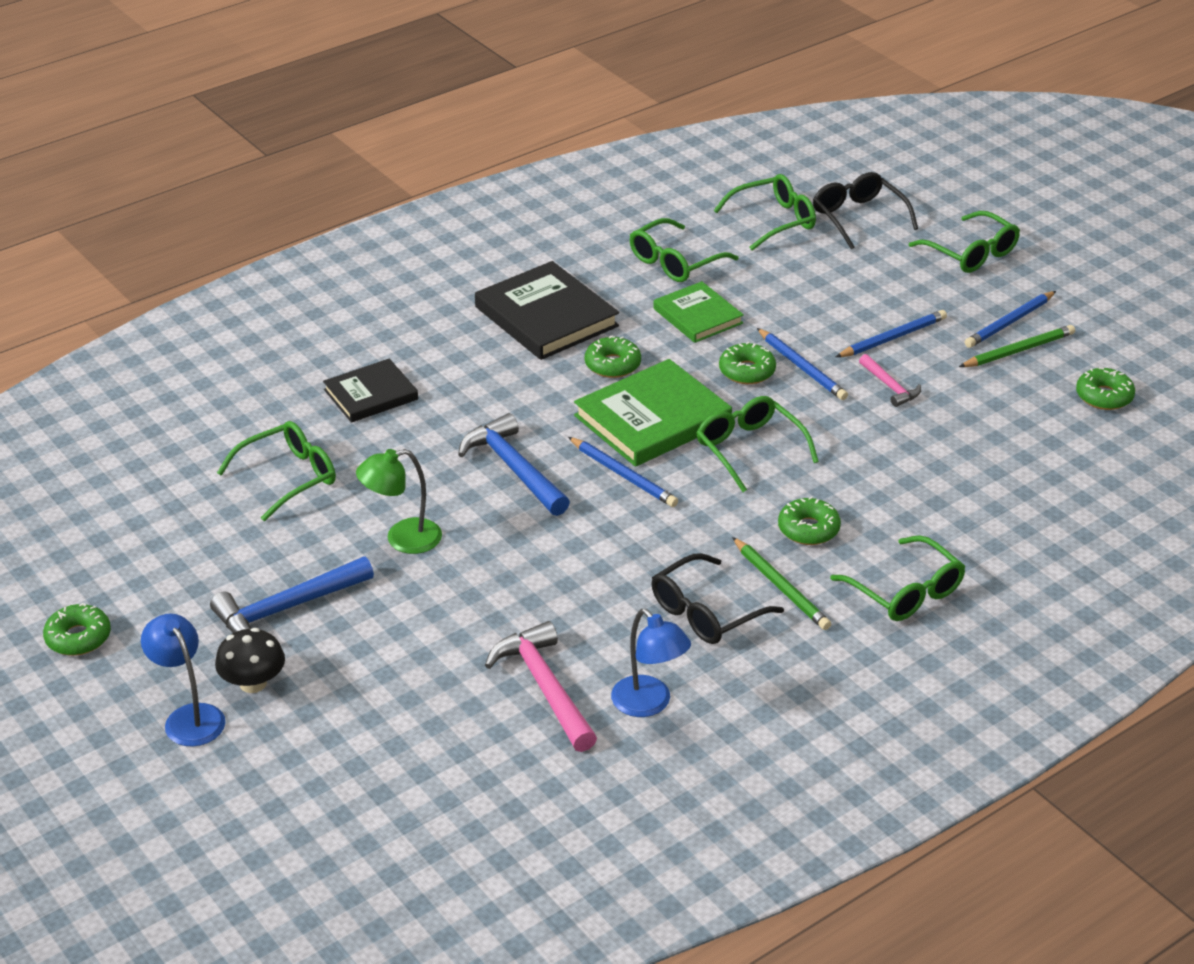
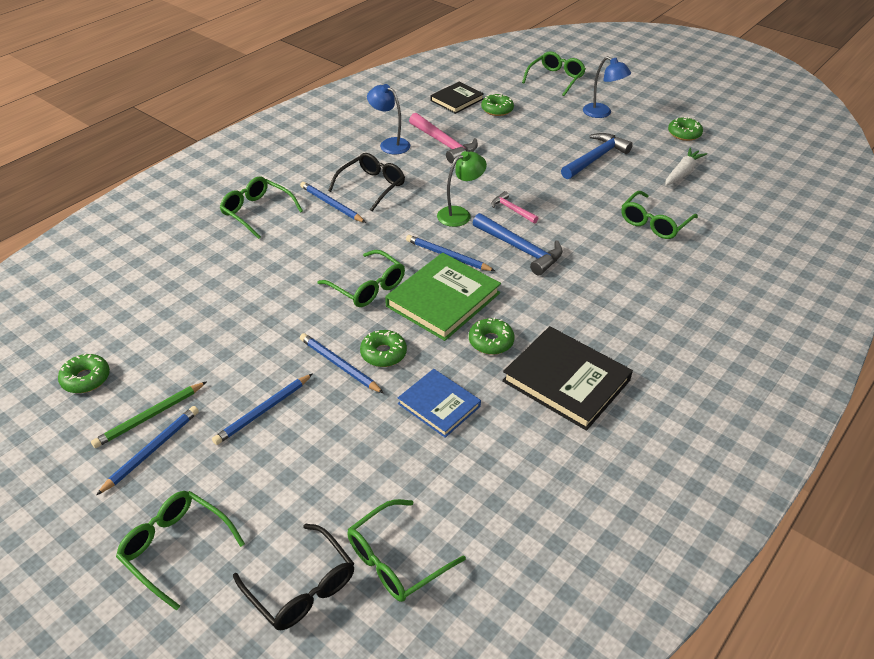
camera: 165 degrees right, 5 degrees up
black mushroom [215,628,285,693] -> none
black book [323,359,418,423] -> black book moved to [430,82,484,114]
green lamp [356,449,442,554] -> green lamp moved to [437,151,487,227]
green glasses [630,218,738,282] -> green glasses moved to [522,51,586,96]
green book [654,281,744,343] -> blue book [398,369,481,438]
green pencil [732,537,831,630] -> blue pencil [300,182,366,223]
green donut [778,496,841,545] -> green donut moved to [481,94,514,116]
pink hammer [859,354,921,407] -> pink hammer moved to [492,191,538,223]
none -> white carrot [665,148,707,186]

